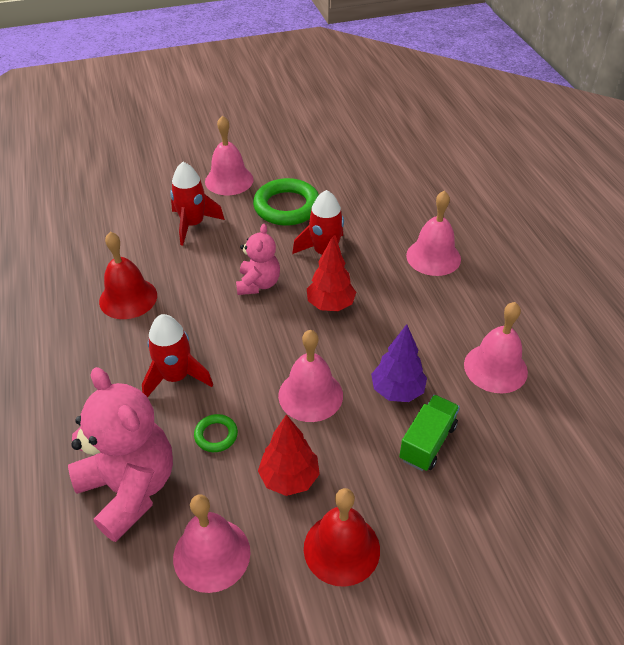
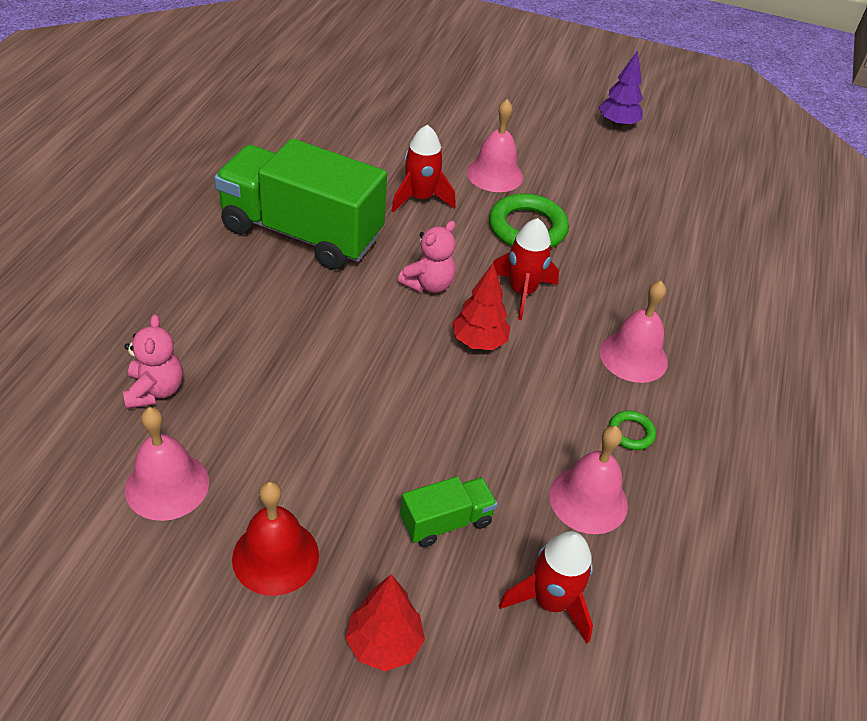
camera: 30 degrees right, 0 degrees up
pink teddy bear [68,367,173,542] -> pink teddy bear [123,315,183,409], size x0.57
red bell [99,232,157,319] -> green truck [214,139,387,270]
red rocket [142,314,213,397] -> red rocket moved to [499,531,593,644]
green ring [194,414,238,452] -> green ring moved to [609,410,656,450]
red tree [258,415,320,496] -> red tree moved to [346,574,425,671]
pink bell [278,330,343,422] -> none
purple tree [371,324,427,402] -> purple tree moved to [599,50,643,127]

